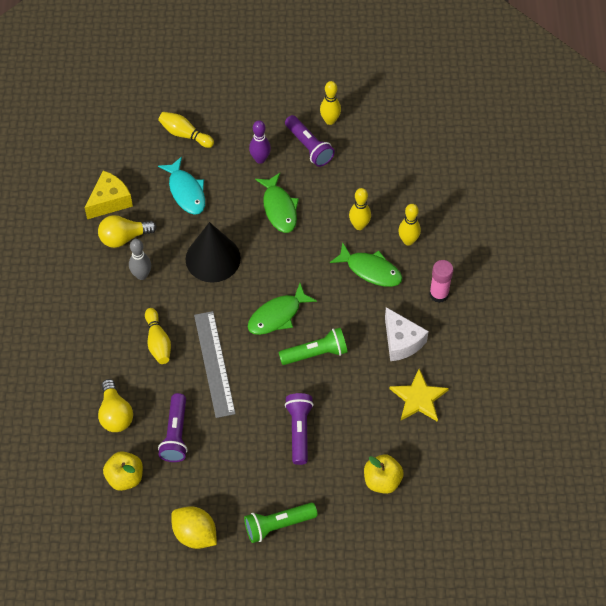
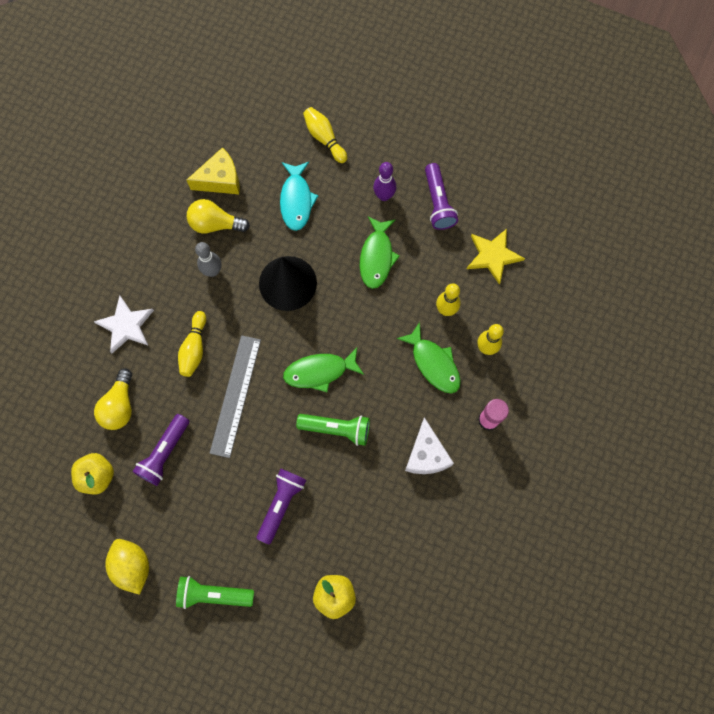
camera: 25 degrees right, 15 degrees up
yellow bowling pin [320,81,341,125] -> none
yellow star [389,369,449,422] -> yellow star moved to [467,229,525,285]
none -> white star [94,296,154,354]

